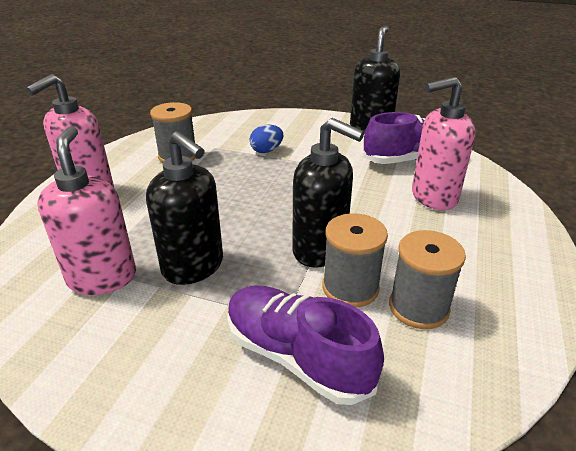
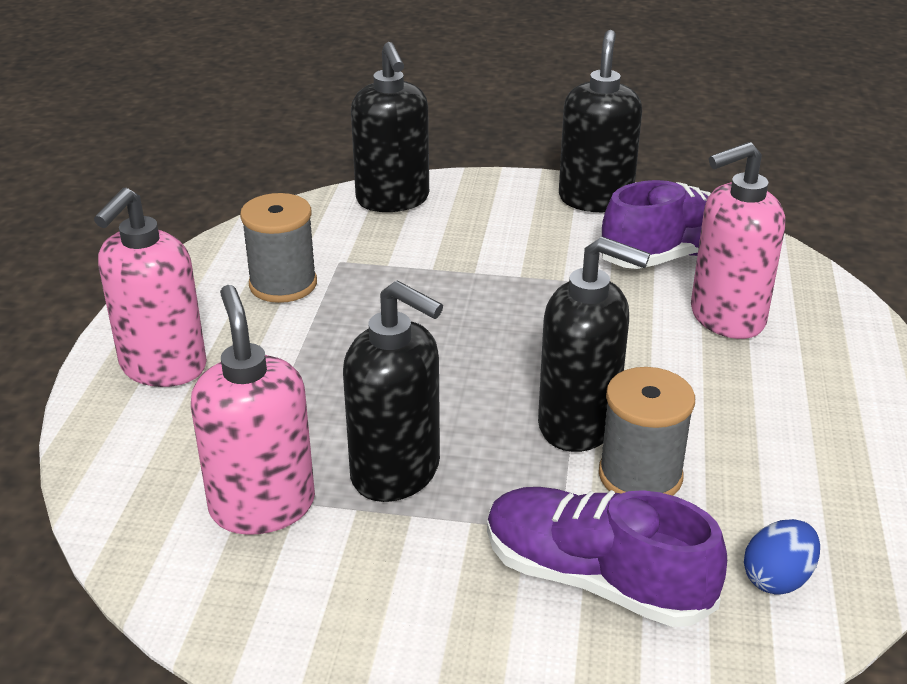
camera: 10 degrees left, 0 degrees up
blue egg [250,125,283,153] -> blue egg moved to [744,519,820,595]
grey spool [389,230,466,329] -> none
none -> black soap dispenser [351,42,429,212]

